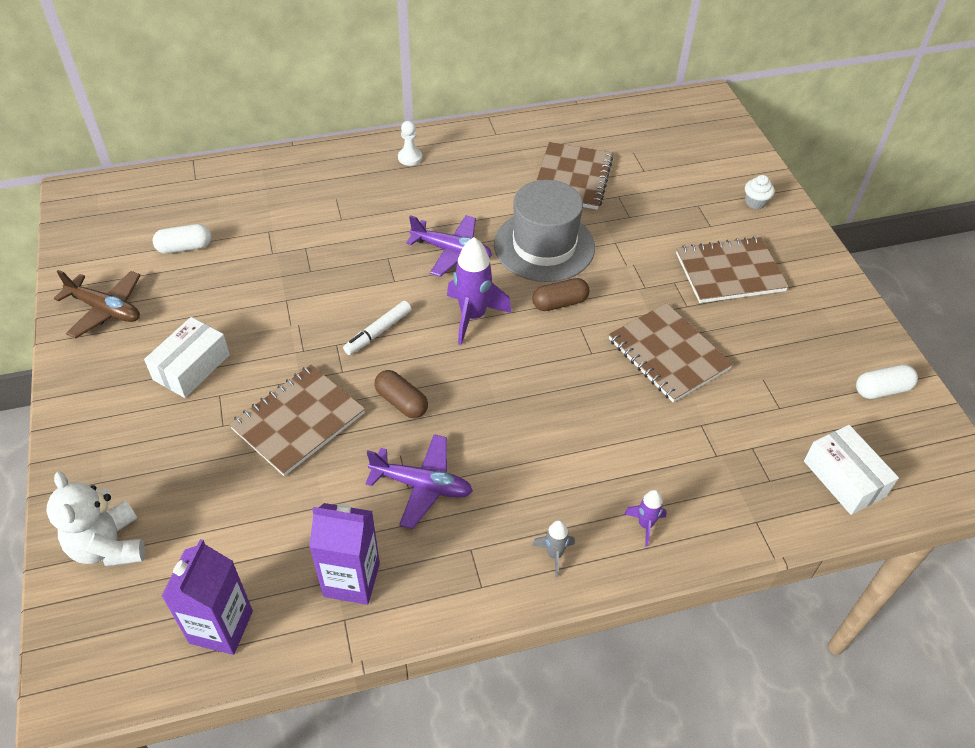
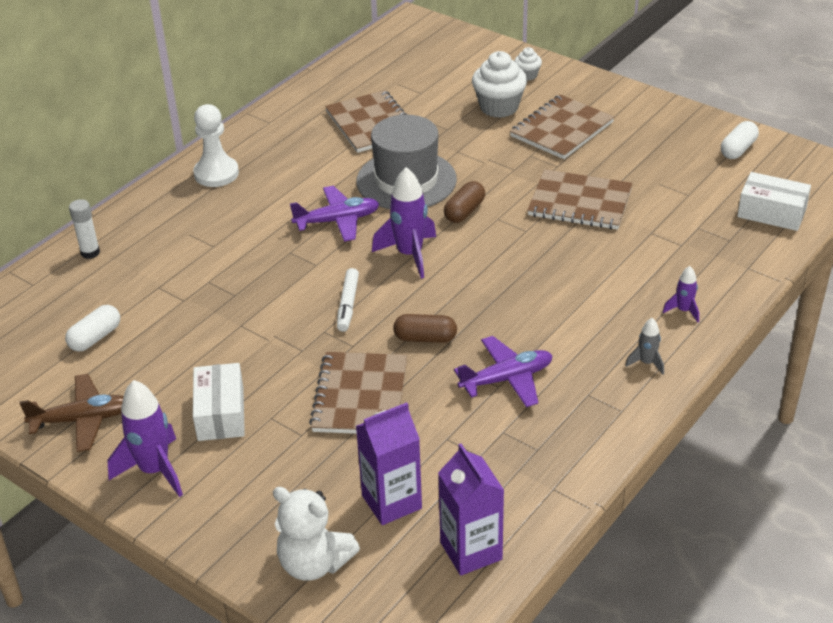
camera: 35 degrees left, 10 degrees down
purple carton [309,503,380,605] -> purple carton moved to [356,402,422,525]
white pawn [398,121,422,166] -> white pawn [193,104,239,187], size x1.74
none -> white glue stick [69,199,100,259]
none -> purple rocket [107,380,183,497]
none -> white cupcake [472,51,527,118]

